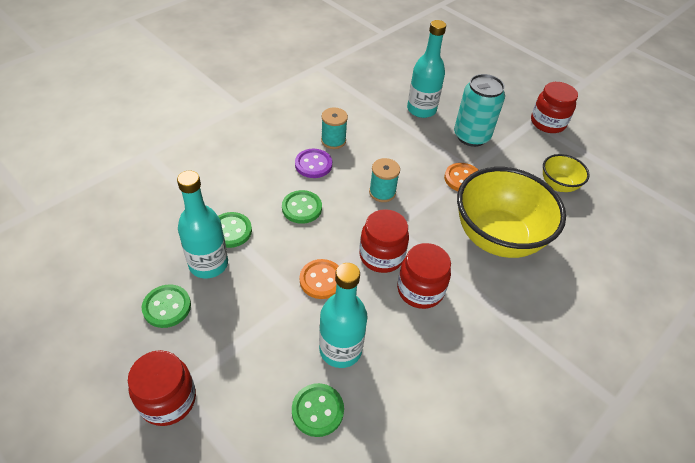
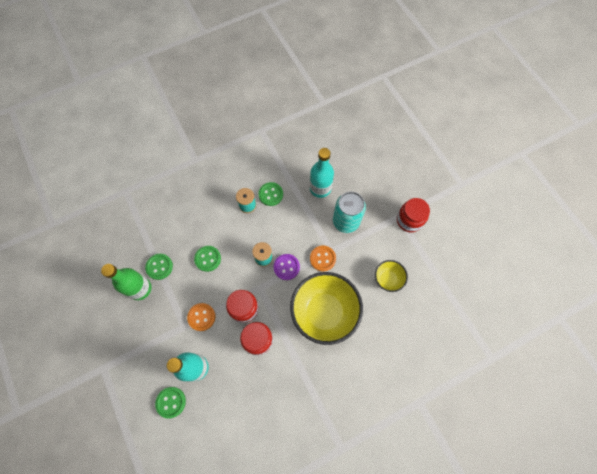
camera: 20 degrees right, 20 degrees up
red jar [128,350,196,426] -> none
green button [142,284,191,328] -> green button moved to [258,182,283,206]
turquoise bottle [177,171,228,279] -> green bottle [101,264,152,300]
purple button [295,149,332,178] -> purple button moved to [273,254,300,280]

